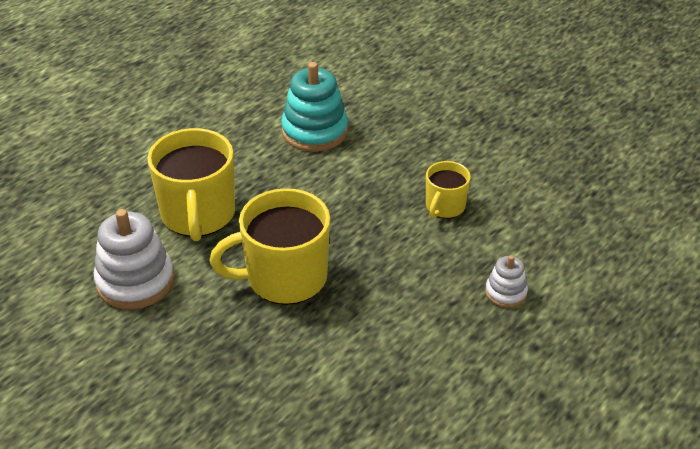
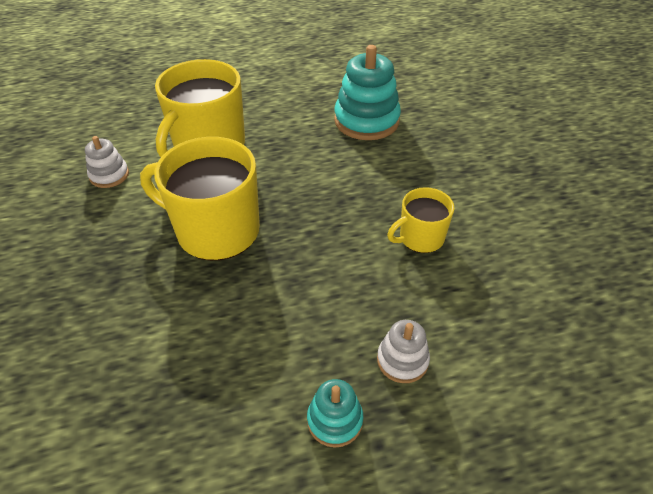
camera: 35 degrees right, 5 degrees up
white stacking toy [94,209,174,309] -> white stacking toy [85,136,129,188], size x0.53
none -> turquoise stacking toy [307,379,363,448]

